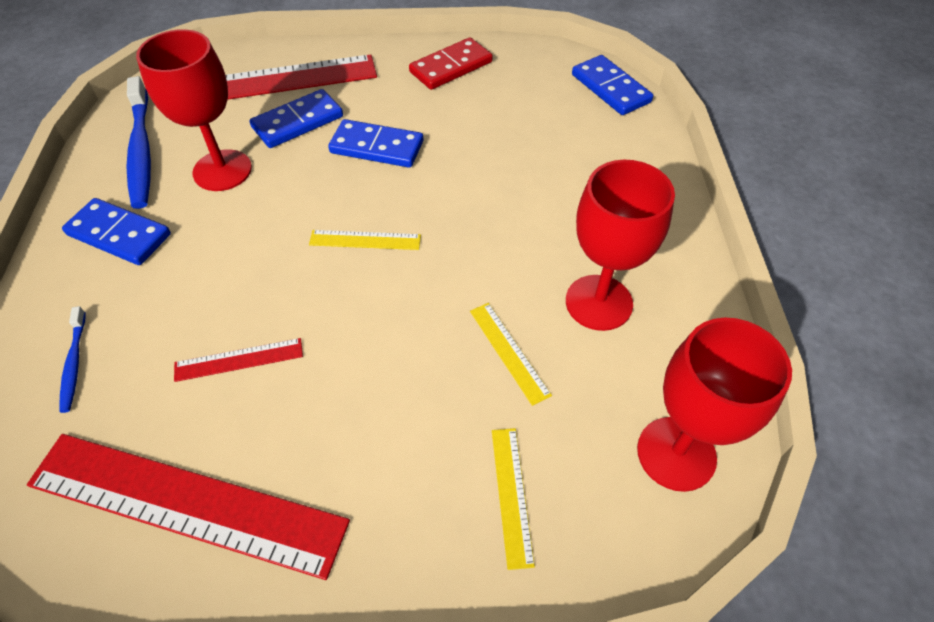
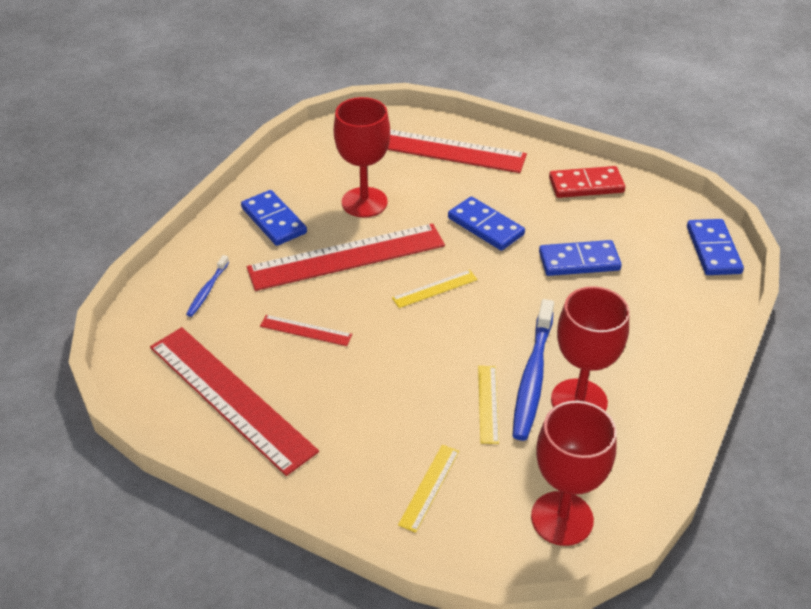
camera: 30 degrees right, 10 degrees down
blue toothbrush [126,76,151,209] -> blue toothbrush moved to [513,299,554,441]
blue domino [249,89,343,148] -> blue domino moved to [539,240,622,276]
yellow ruler [309,230,421,250] -> yellow ruler turned 60 degrees counterclockwise [392,270,478,308]
none -> red ruler [247,223,445,291]

